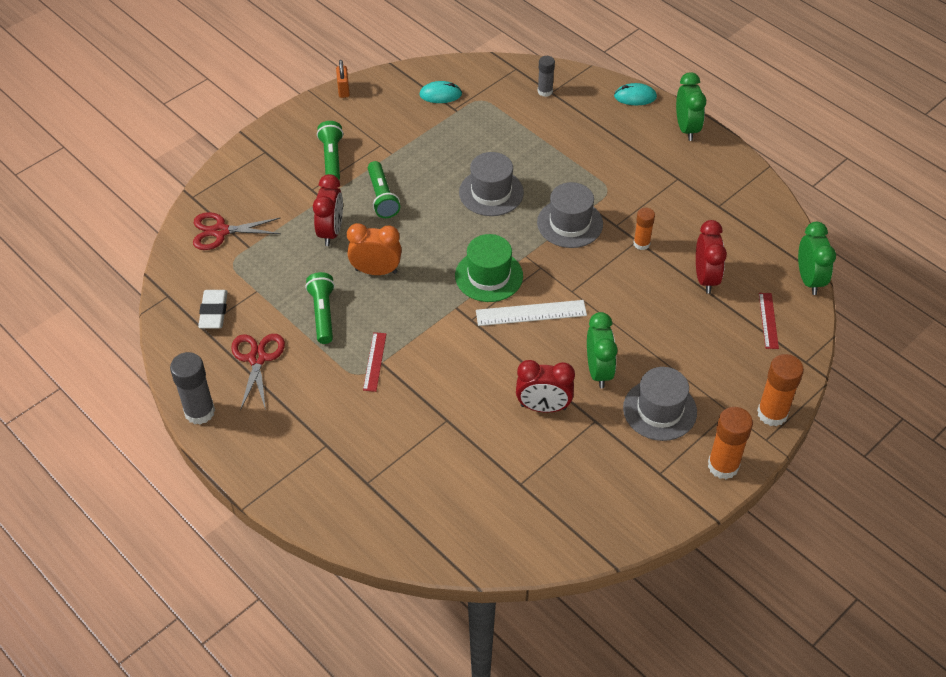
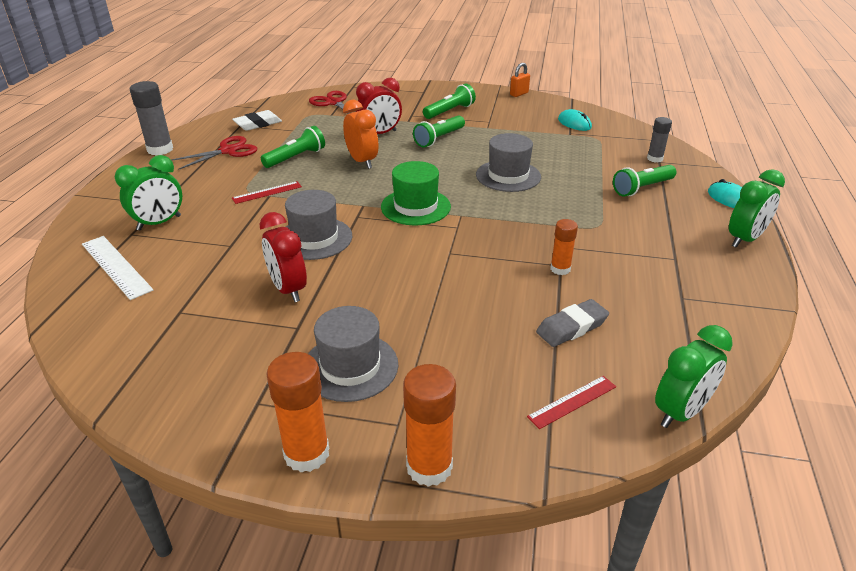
camera: 55 degrees right, 15 degrees down
white ruler [476,300,587,326] -> white ruler moved to [82,236,153,300]
grey hat [537,182,603,248] -> grey hat moved to [285,190,352,260]
green clock [587,312,618,388] -> green clock moved to [115,155,182,231]
red clock [696,220,727,294] -> grey eraser [536,299,609,347]
none -> green flashlight [613,165,676,197]

